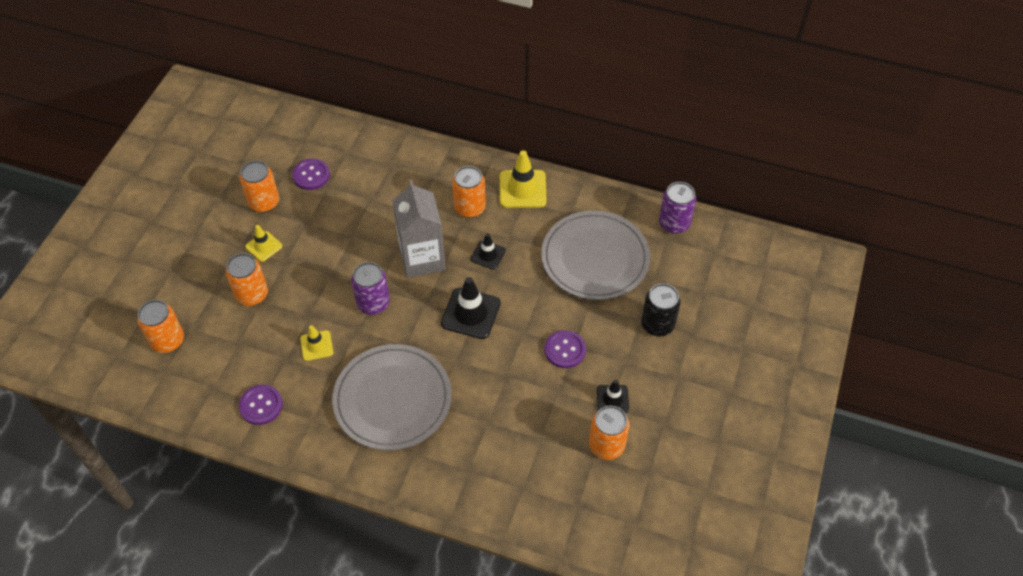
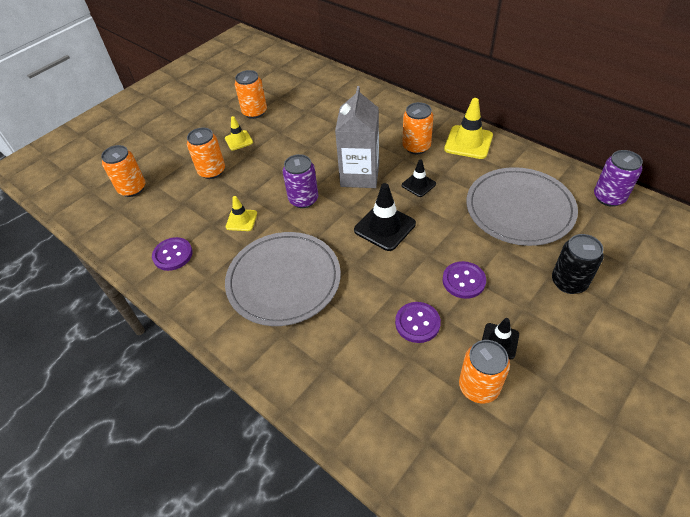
camera: 25 degrees right, 5 degrees down
purple button [292,159,330,190] -> purple button moved to [395,302,441,343]

